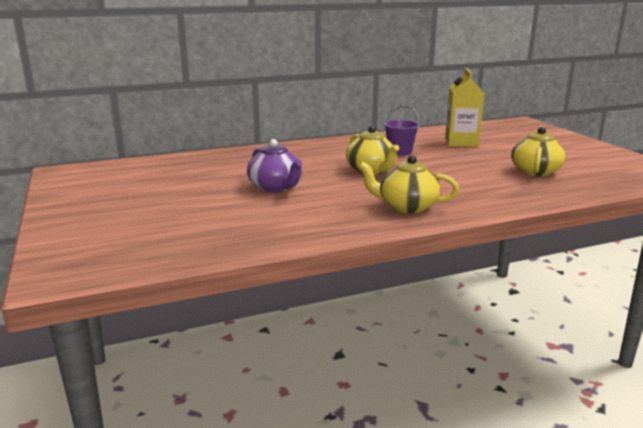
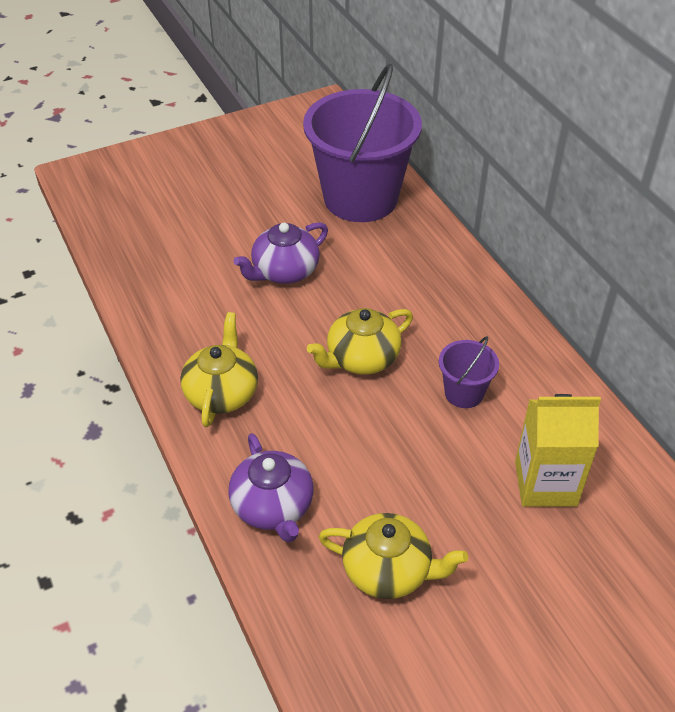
camera: 85 degrees right, 25 degrees up
none -> purple teapot [228,433,314,542]
none -> purple bucket [303,63,422,222]

